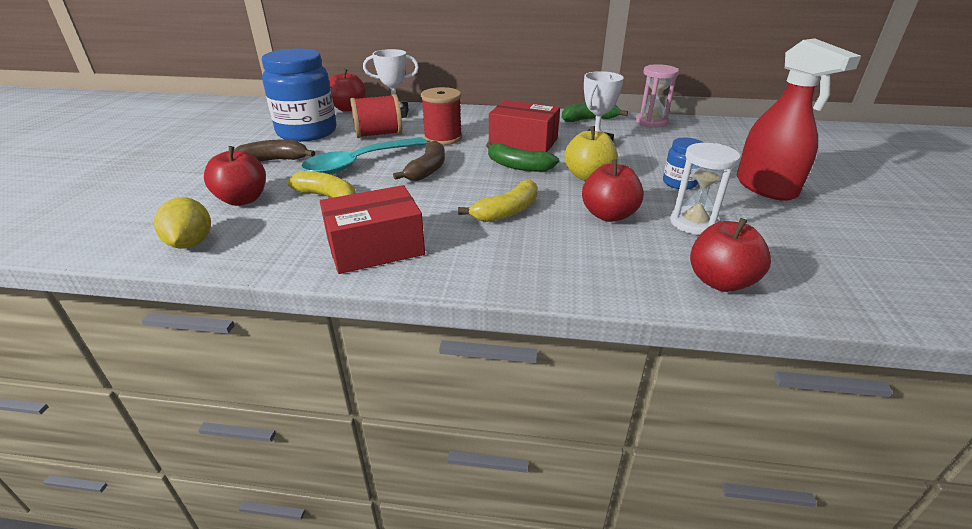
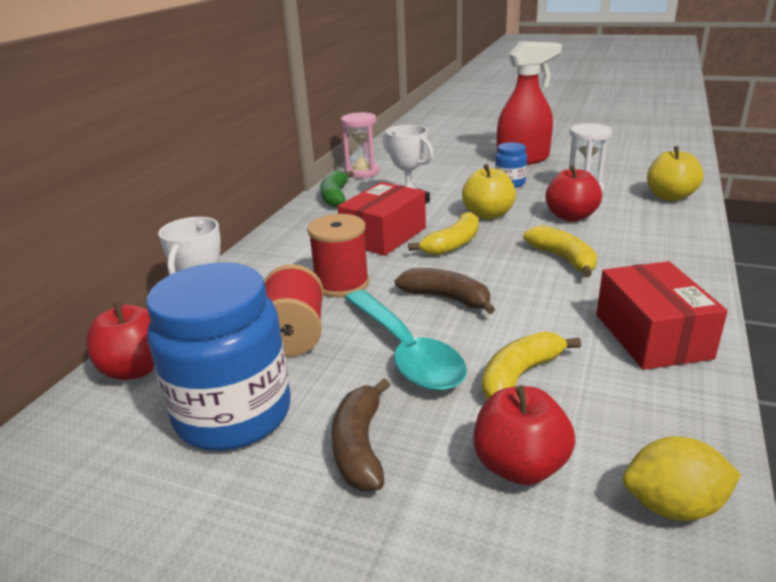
camera: 75 degrees left, 5 degrees down
green banana [486,142,559,172] -> yellow banana [408,212,479,255]
red apple [690,218,771,292] -> yellow apple [647,146,704,201]

